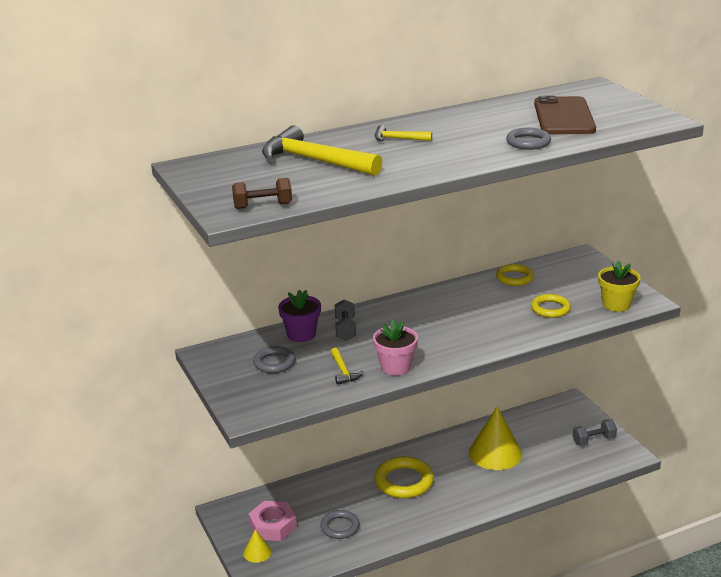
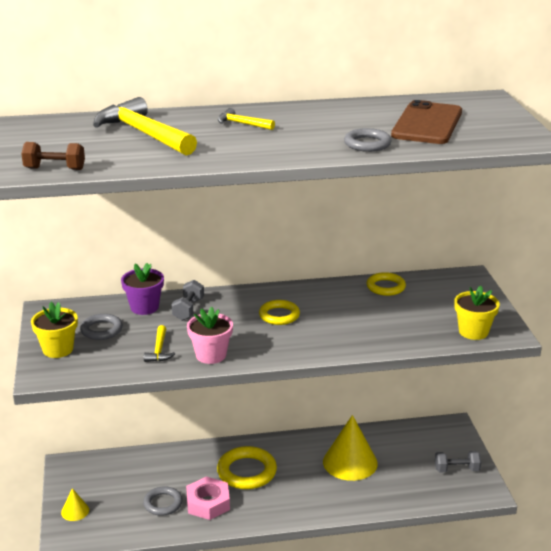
camera: 15 degrees right, 0 degrees up
pink nut [248,501,297,541] -> pink nut moved to [186,477,230,520]
yellow ring [531,294,571,318] -> yellow ring moved to [259,300,300,325]
none -> yellow flower pot [31,302,78,358]

